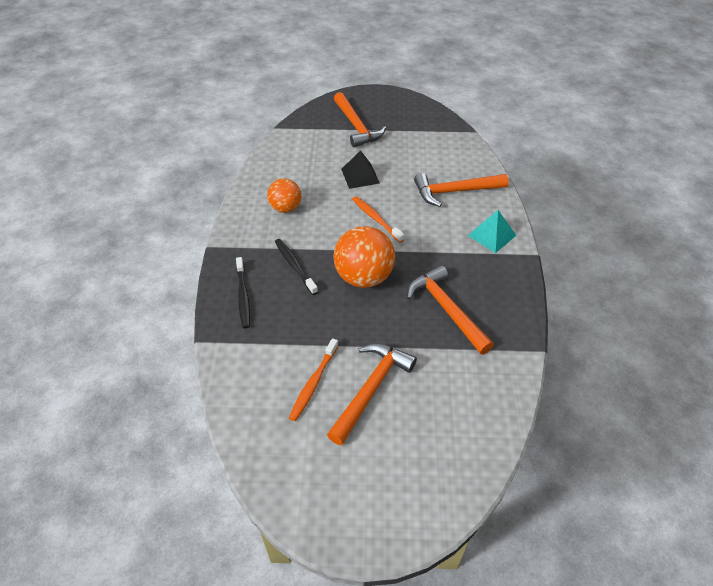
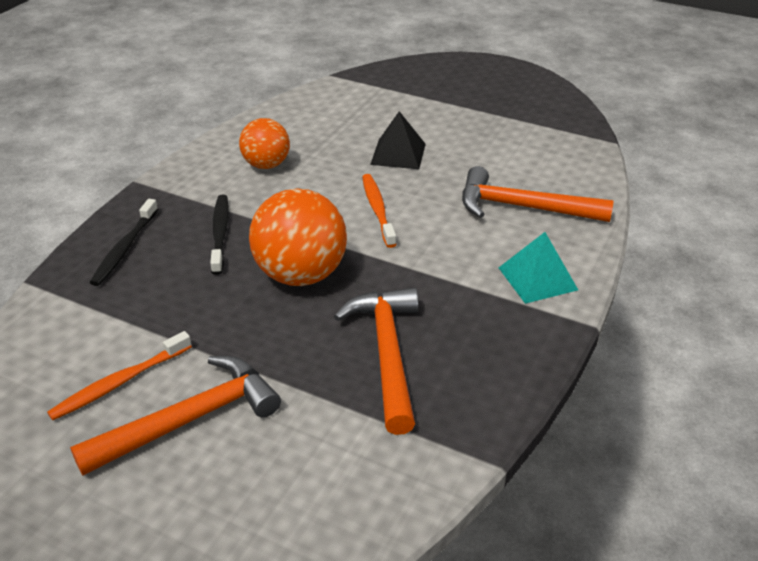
camera: 25 degrees right, 10 degrees down
orange hammer [334,92,386,147] -> none

